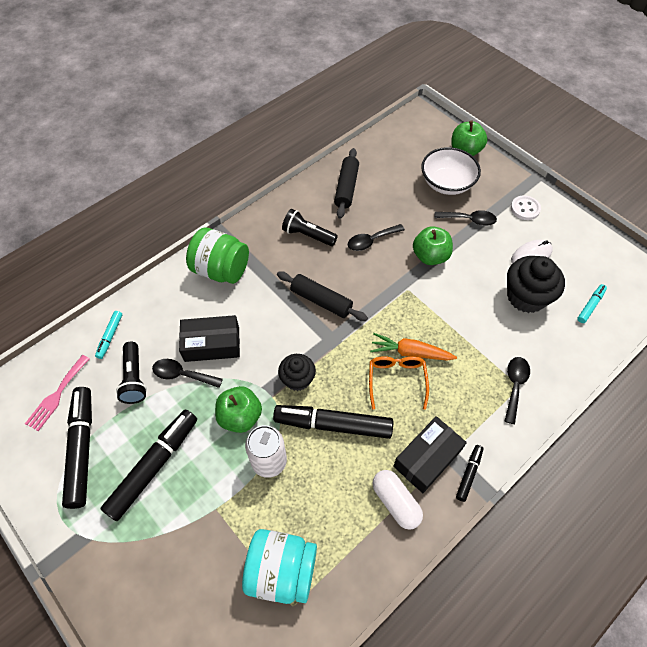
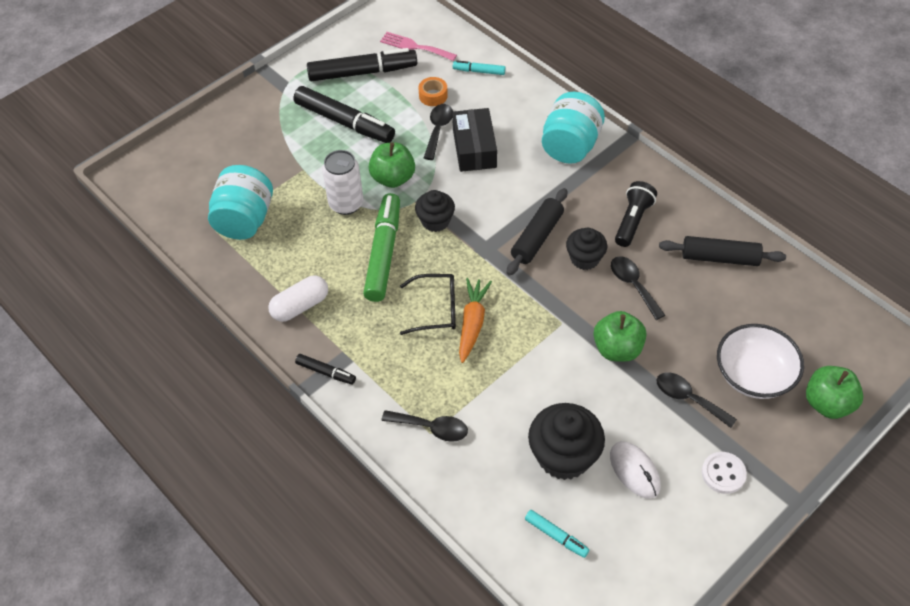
camera: 90 degrees right, 5 degrees down
black flashlight [116,342,147,404] -> orange tape [419,77,448,106]
green jar [186,227,249,284] -> turquoise jar [542,92,605,164]
black marker [273,405,393,439] -> green marker [363,193,400,302]
orange glasses [369,356,429,410] -> black glasses [400,274,456,335]
black box [393,416,467,493] -> none
black spoon [434,210,497,226] -> black spoon turned 120 degrees clockwise [657,373,737,428]
none -> black cupcake [566,228,607,270]

